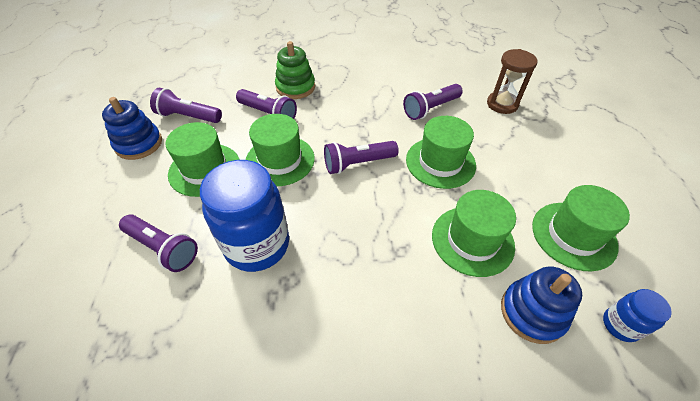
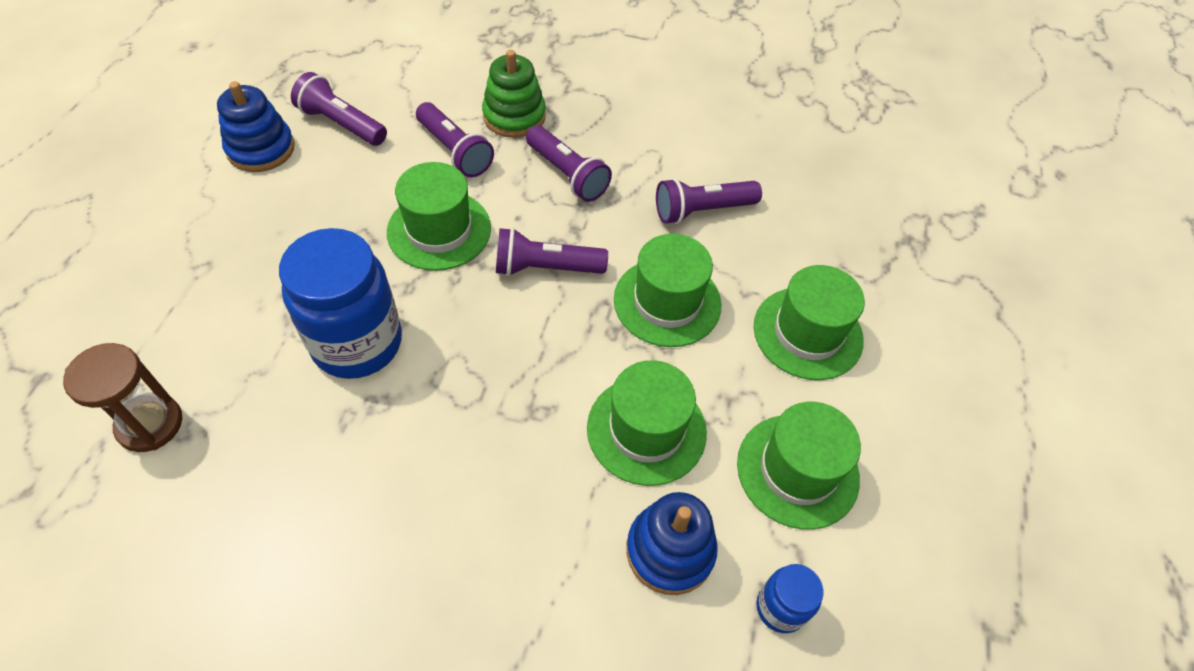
camera: 15 degrees right, 5 degrees up
purple flashlight [119,214,198,272] -> purple flashlight moved to [526,125,612,202]
green hat [165,122,240,197] -> green hat moved to [754,265,865,380]
brown hourglass [487,49,538,114] -> brown hourglass moved to [63,343,182,452]

